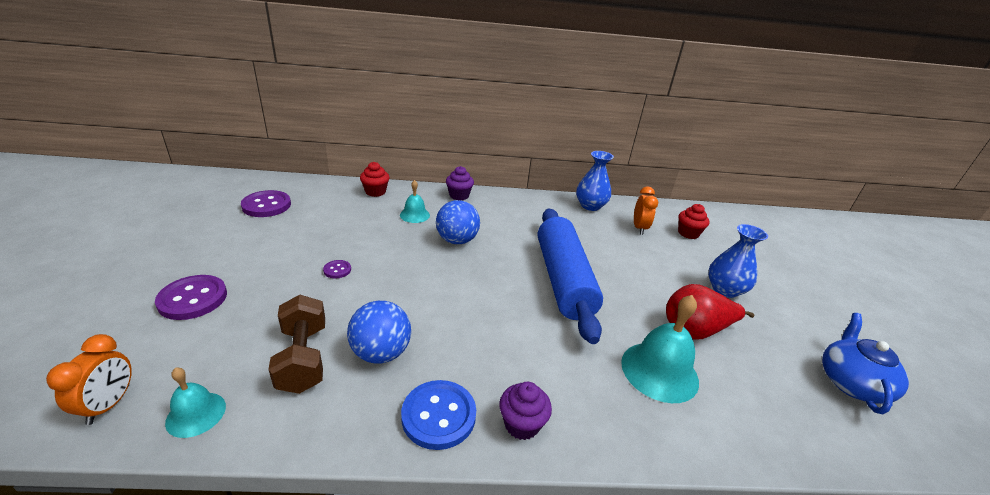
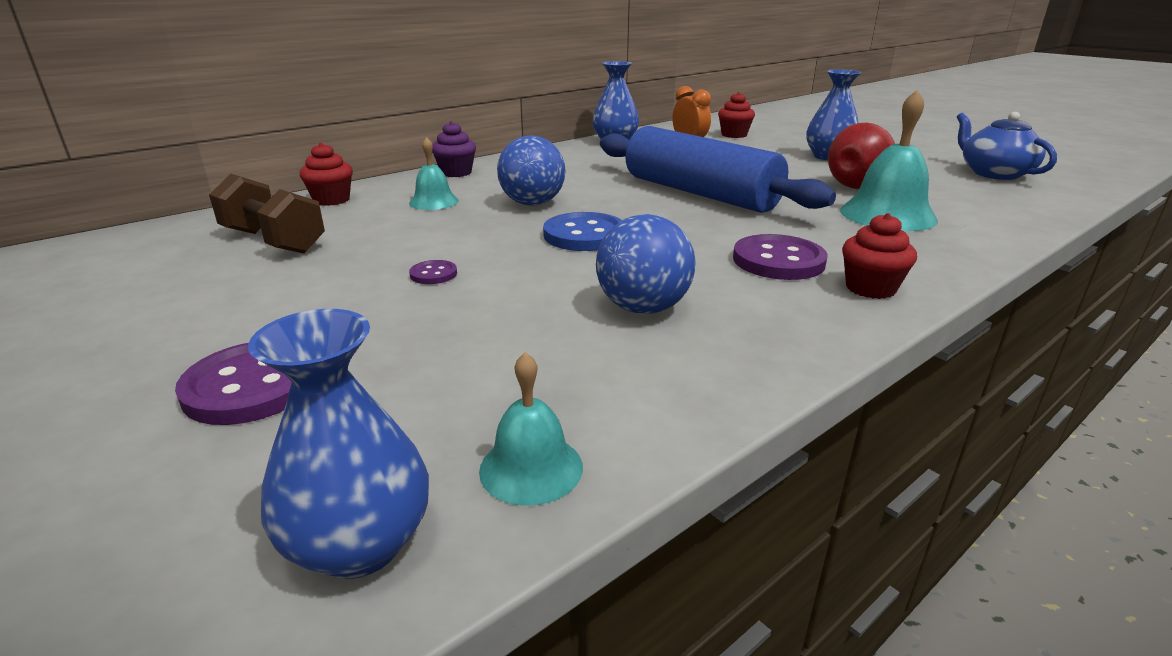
camera: 35 degrees left, 5 degrees down
orange clock [46,334,132,425] -> blue vase [248,309,429,579]
purple button [241,190,291,217] -> purple button moved to [733,234,828,280]
brown dumbbell [268,295,325,394] -> brown dumbbell moved to [209,174,325,254]
blue button [401,380,476,450] -> blue button moved to [543,212,622,251]
purple cupcake [499,382,552,440] -> red cupcake [842,213,917,299]

